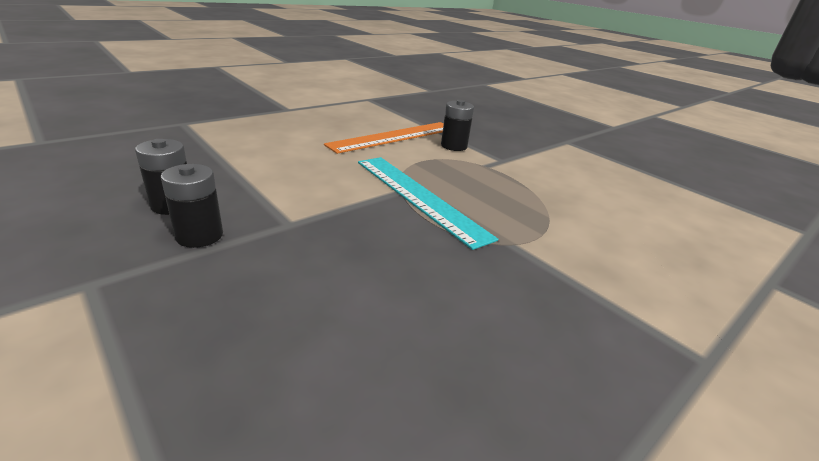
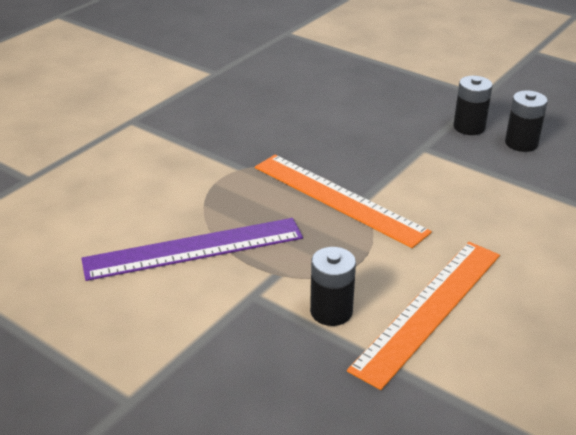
camera: 170 degrees right, 5 degrees up
turquoise ruler [358,157,498,250] -> orange ruler [255,155,432,248]
none -> purple ruler [81,218,303,281]

